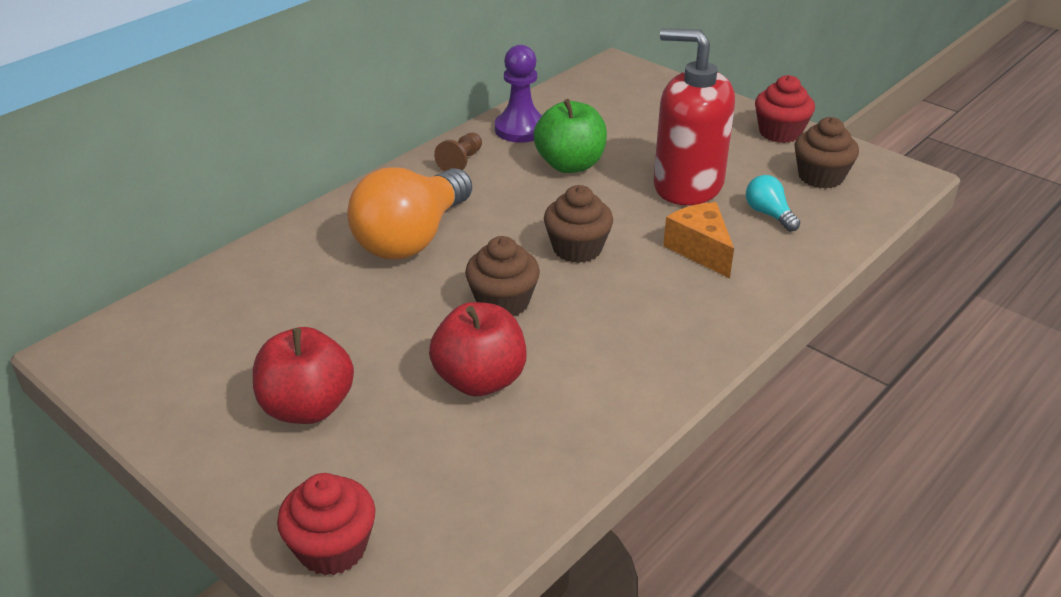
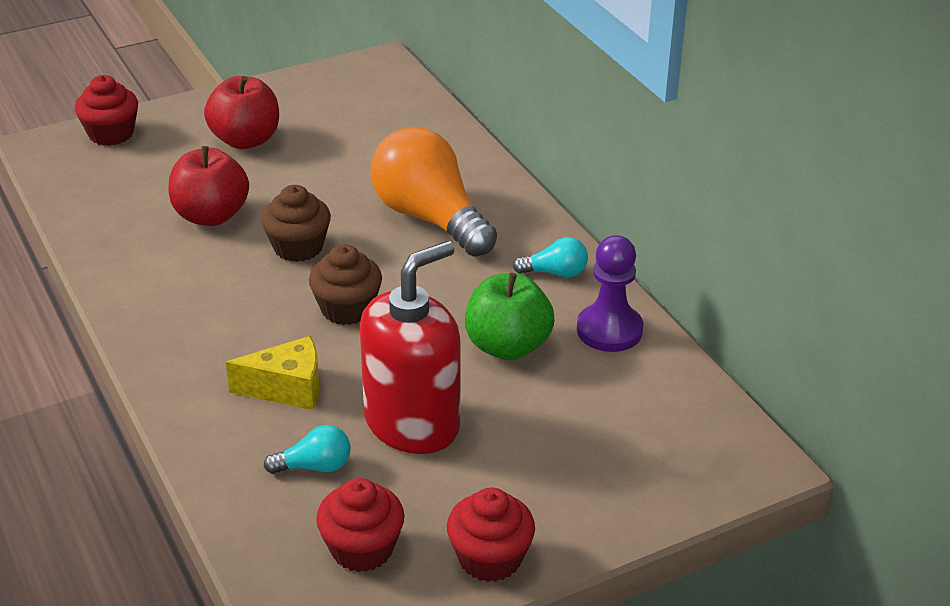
camera: 110 degrees right, 0 degrees up
brown pawn [434,133,482,171] -> turquoise light bulb [512,237,588,278]
orange cheese [663,202,734,278] -> yellow cheese [226,336,319,410]
brown cupcake [794,117,859,189] -> red cupcake [316,478,405,572]

